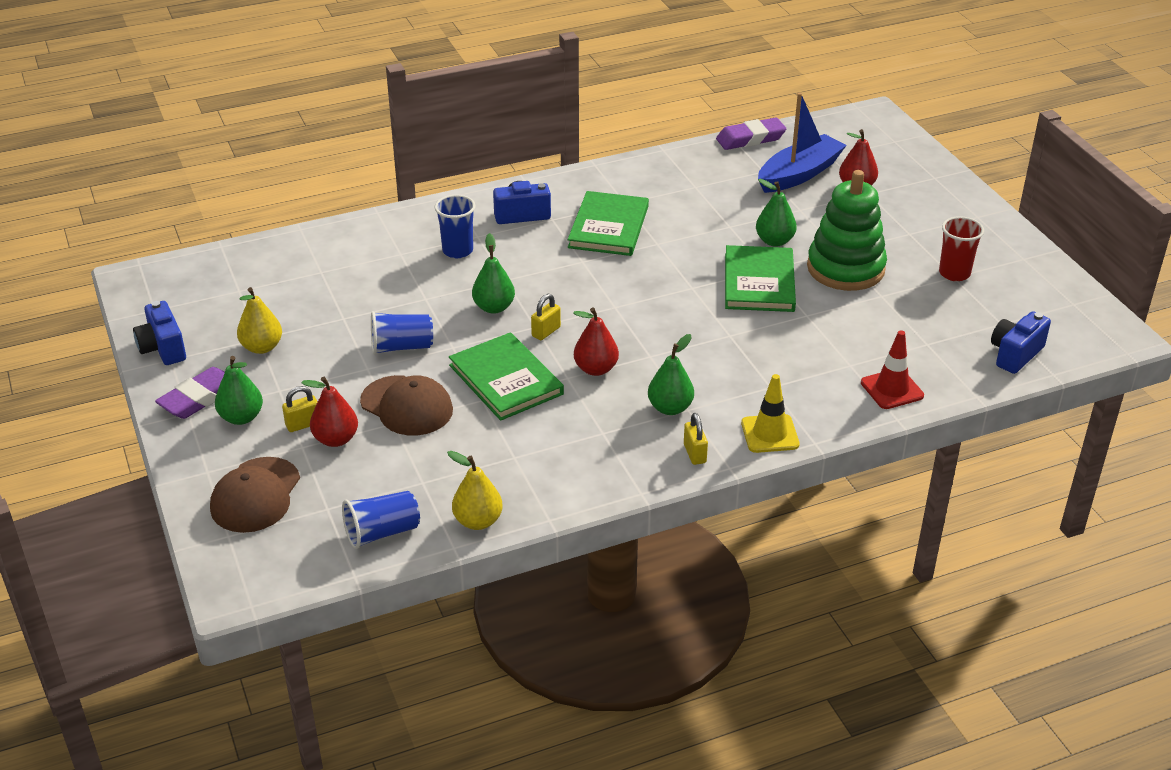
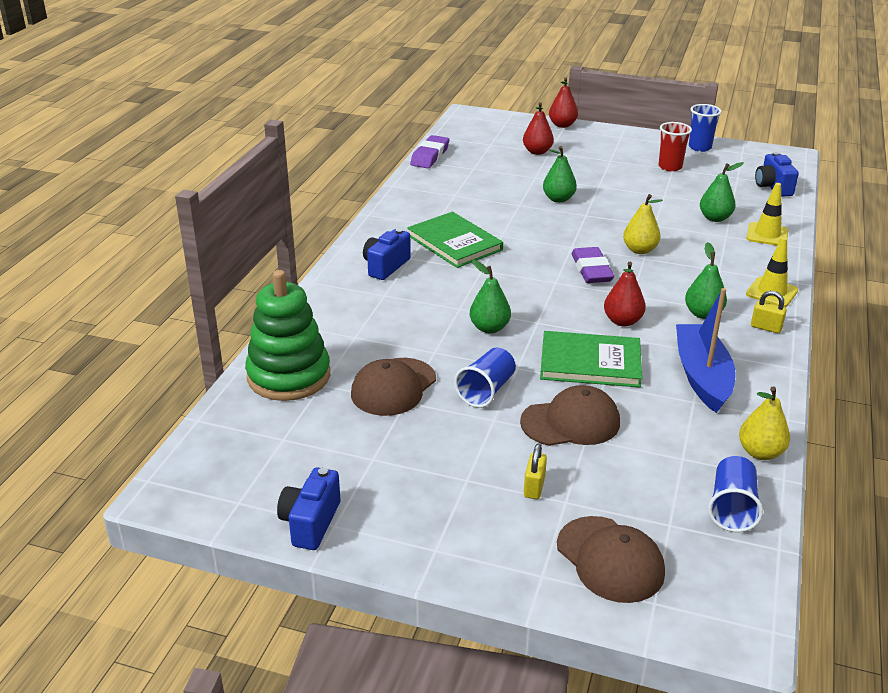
camera: 50 degrees left, 5 degrees down
blue camera [133,301,186,365] -> blue camera turned 90 degrees clockwise [277,467,340,550]
purple eraser [155,367,225,419] -> purple eraser moved to [571,247,614,283]
green pear [215,356,263,425] -> green pear moved to [700,162,744,222]
yellow pear [237,287,282,354] -> yellow pear moved to [623,194,663,254]
red pear [301,377,358,447] -> red pear moved to [549,77,578,128]
blue cup [435,195,476,258] -> blue cup moved to [689,104,722,152]
yellow padlock [531,294,561,340] -> none
green book [725,245,796,312] -> none
blue boat [758,93,847,193] -> blue boat moved to [676,288,736,413]
green stacking toy [807,170,887,291] -> green stacking toy moved to [245,270,330,401]
red traffic cone [861,330,924,409] -> yellow traffic cone [746,183,788,246]
none -> brown cap [351,358,436,416]

